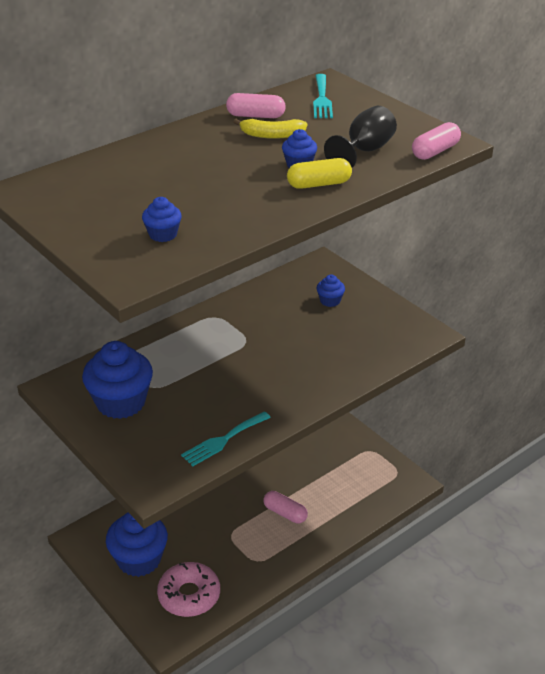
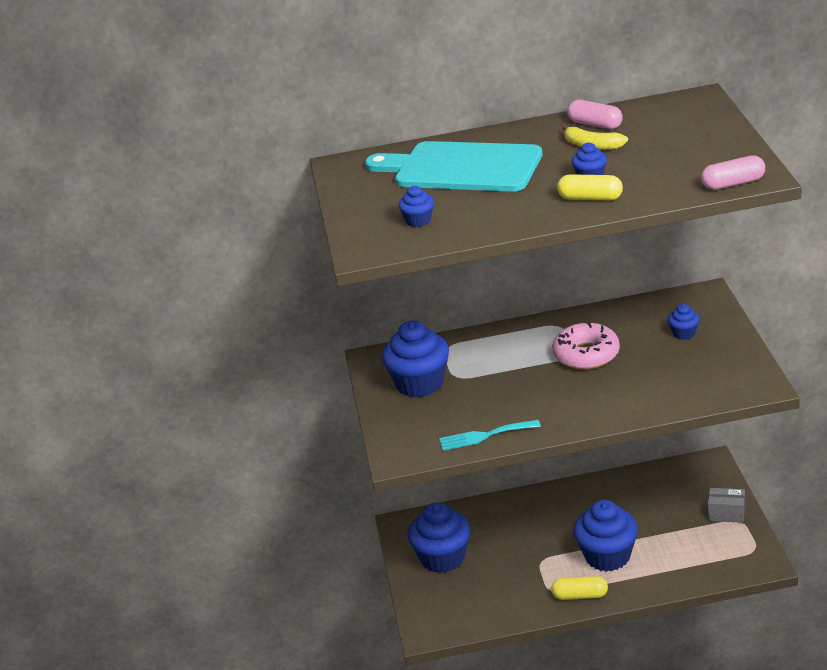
camera: 35 degrees right, 5 degrees down
pink donut [157,562,220,617] -> pink donut moved to [552,321,620,370]
pink capsule [263,491,308,523] -> blue cupcake [574,500,638,572]
turquoise fork [313,74,333,118] -> none
black goblet [324,106,397,168] -> none
none -> turquoise cutting board [365,141,542,192]
none -> yellow capsule [551,576,608,600]
none -> grey box [708,488,745,523]

